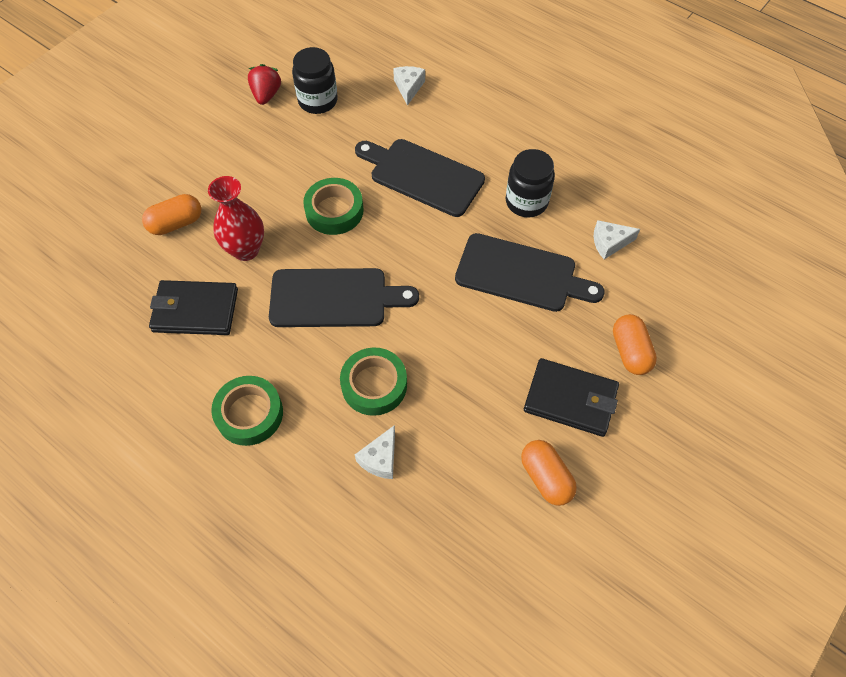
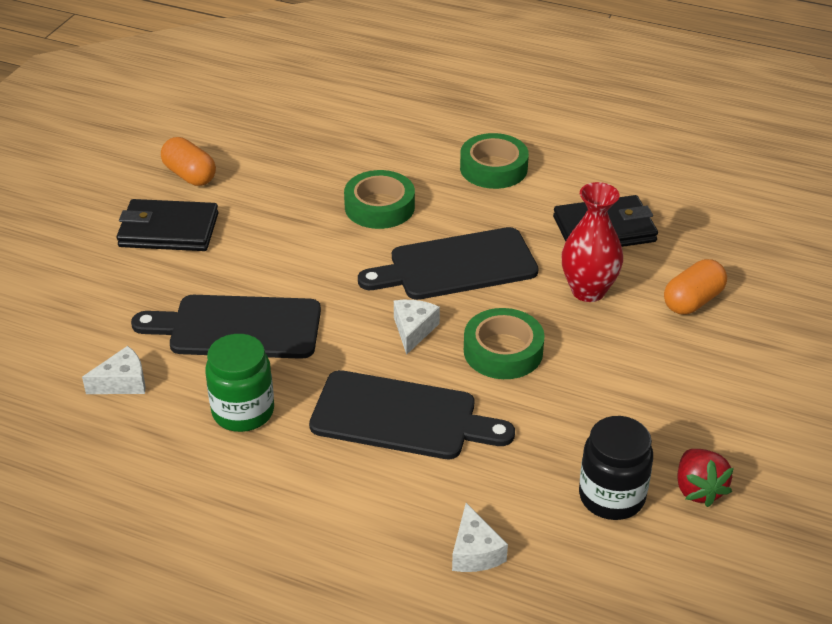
camera: 165 degrees right, 20 degrees down
white cheese [355,425,395,479] -> white cheese moved to [394,300,440,355]
black jar [506,149,555,218] -> green jar [205,334,274,432]
orange capsule [613,314,657,375] -> none

